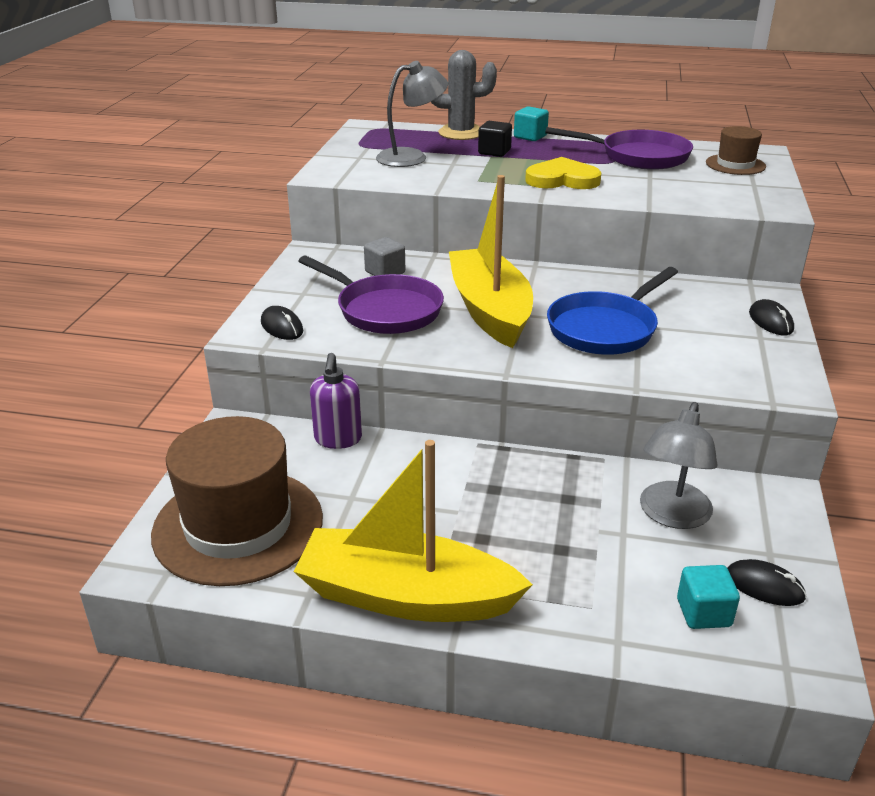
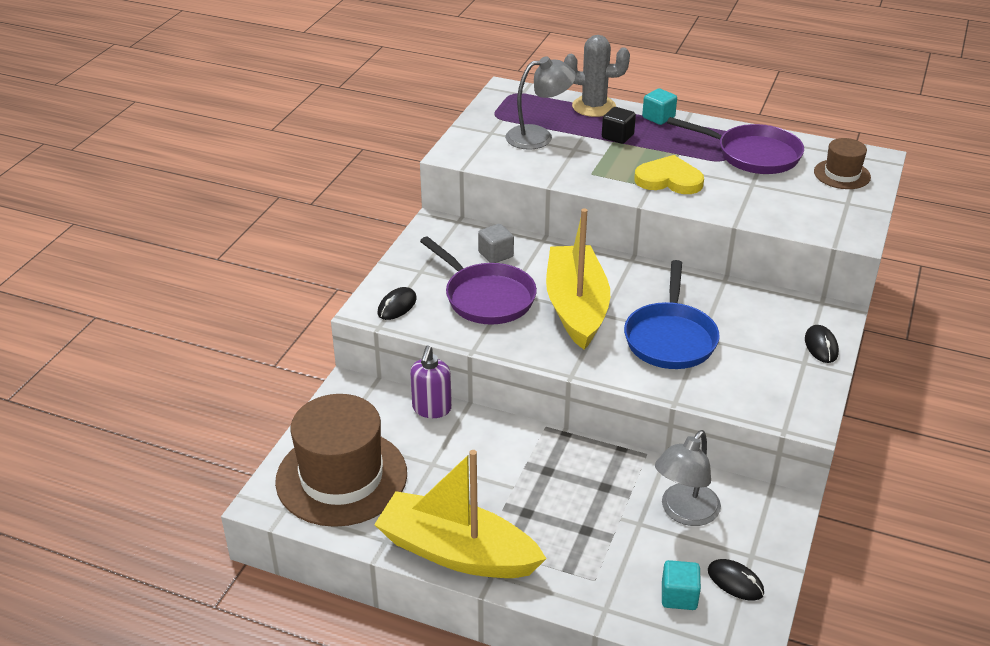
camera: 10 degrees right, 5 degrees up
black mouse [261,306,303,340] -> black mouse turned 60 degrees clockwise [378,287,417,320]
blue pan [547,267,678,355] -> blue pan turned 45 degrees counterclockwise [624,260,720,369]

